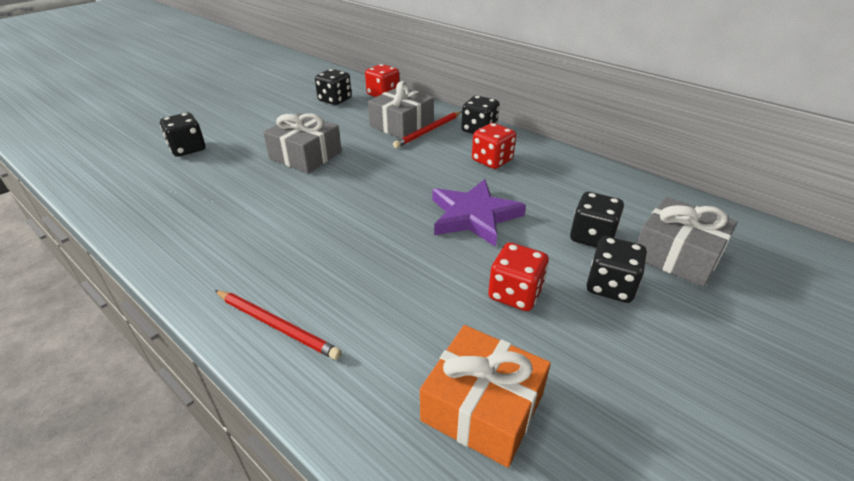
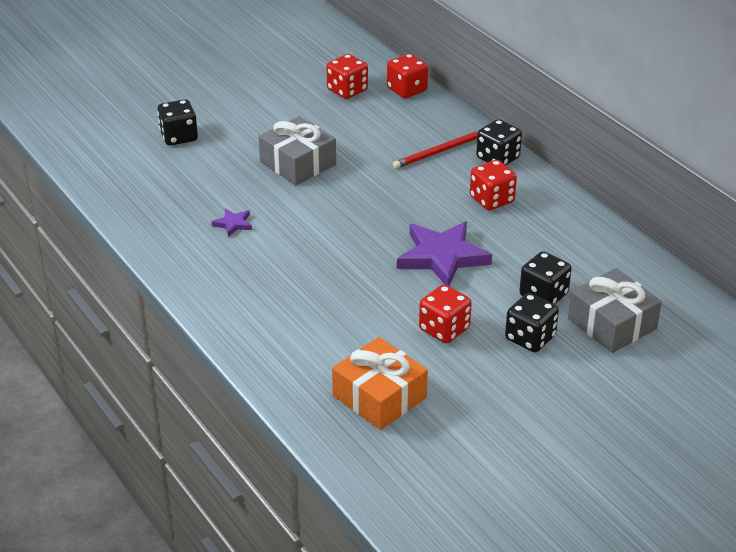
camera: 15 degrees right, 0 degrees up
red pencil [215,290,342,360] -> none
black dice [315,69,352,105] -> red dice [326,54,368,99]
grey gift [368,81,434,138] -> none
none -> purple star [211,208,252,237]

